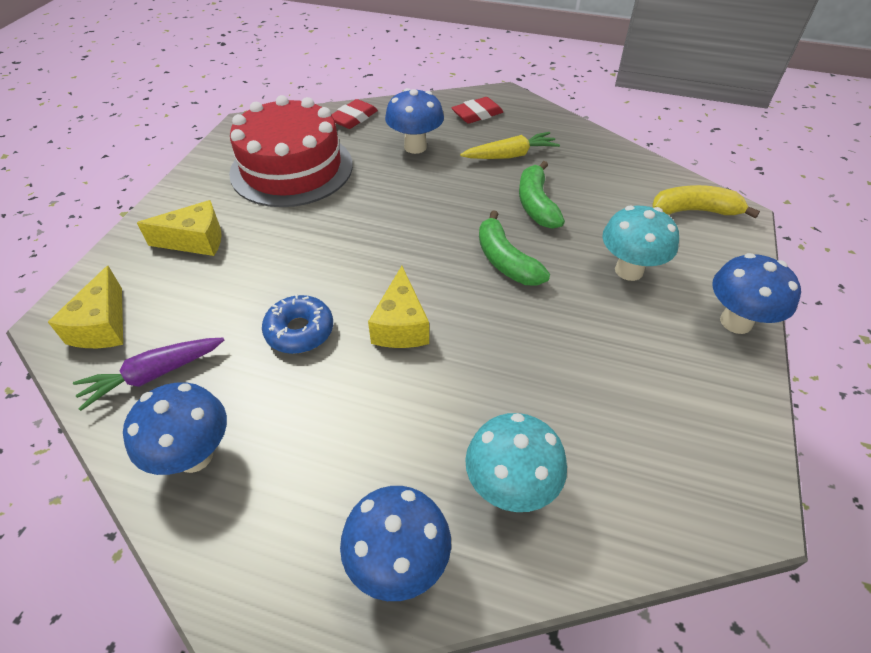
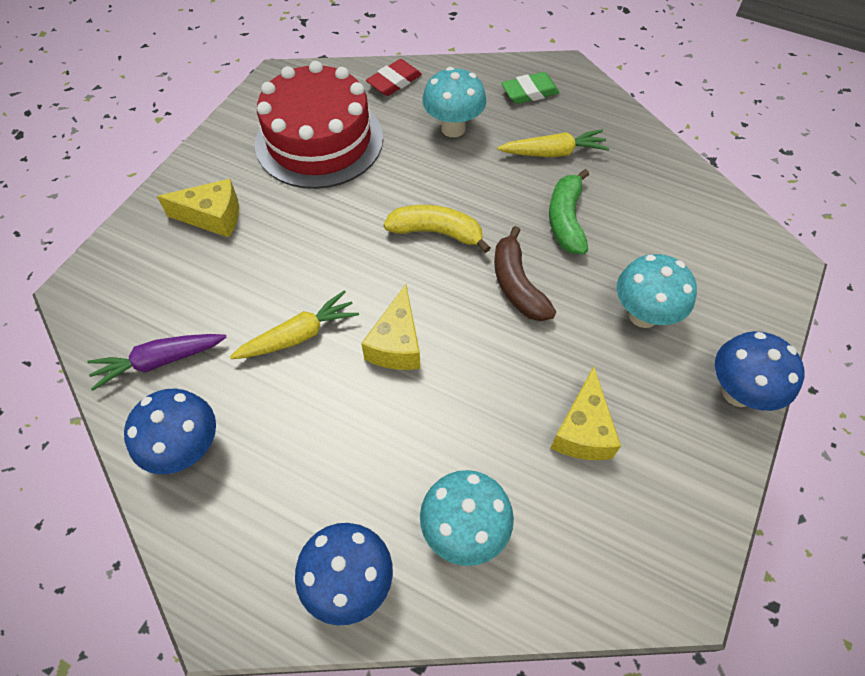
camera: 10 degrees right, 10 degrees up
yellow cheese [48,266,123,348] -> yellow cheese moved to [551,366,621,460]
blue donut [262,294,333,354] -> yellow carrot [230,290,359,359]
blue mushroom [385,88,444,154] -> turquoise mushroom [422,67,486,137]
red eraser [451,97,503,124] -> green eraser [501,72,560,104]
green banana [479,211,550,286] -> brown banana [494,226,556,321]
yellow banana [652,185,760,218] -> yellow banana moved to [383,205,491,253]

